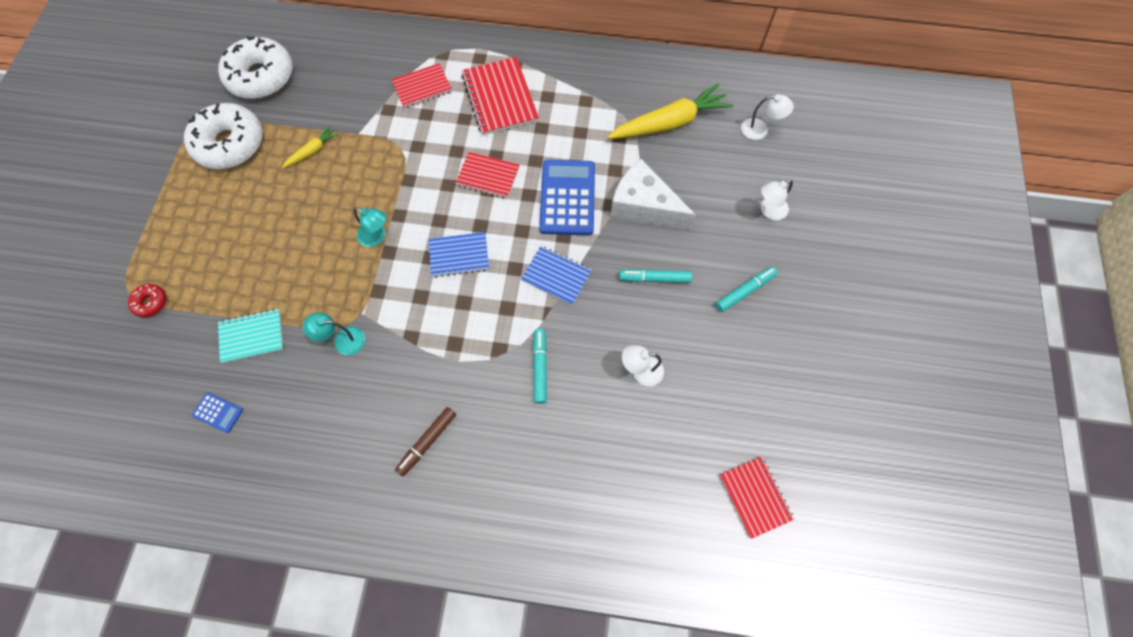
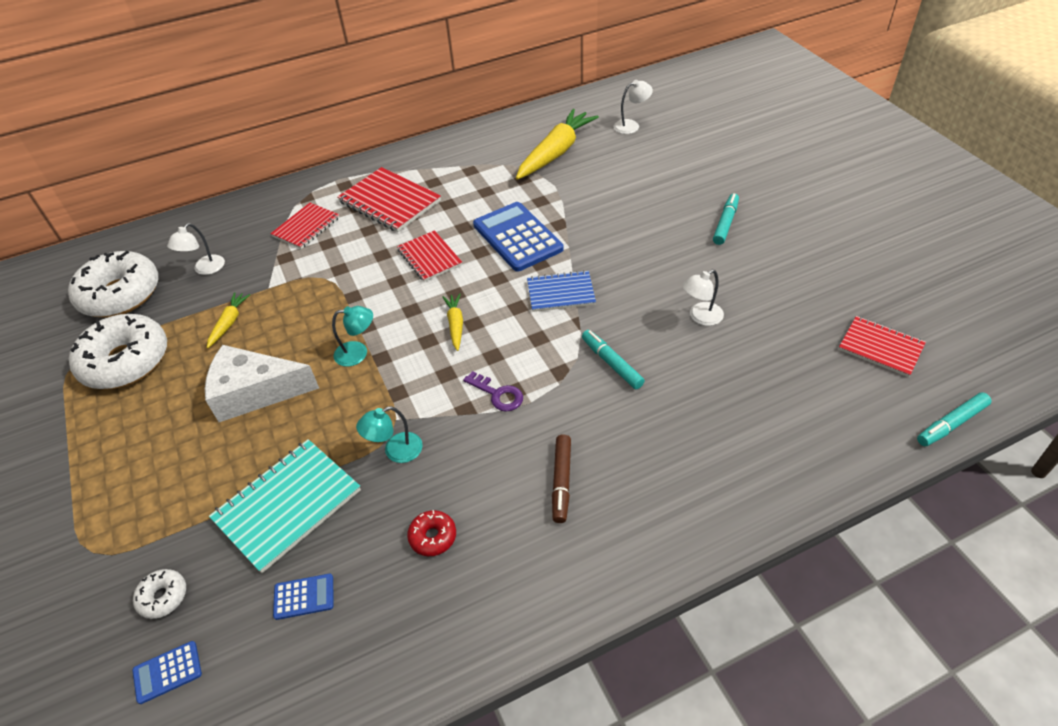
camera: 30 degrees left, 20 degrees down
red donut [128,284,166,317] -> red donut moved to [407,510,456,556]
turquoise notebook [218,309,283,363] -> turquoise notebook [209,439,361,573], size x1.55
blue notebook [428,232,489,278] -> yellow carrot [442,293,463,351]
red notebook [455,152,520,199] -> red notebook turned 75 degrees clockwise [397,230,462,282]
white cheese [610,159,696,230] -> white cheese moved to [205,345,319,422]
turquoise marker [619,269,692,283] -> turquoise marker moved to [917,392,992,446]
white lamp [761,180,793,220] -> white lamp moved to [167,223,225,275]
none -> blue calculator [132,641,202,704]
none -> white donut [133,569,186,619]
none -> purple key [463,371,523,412]

